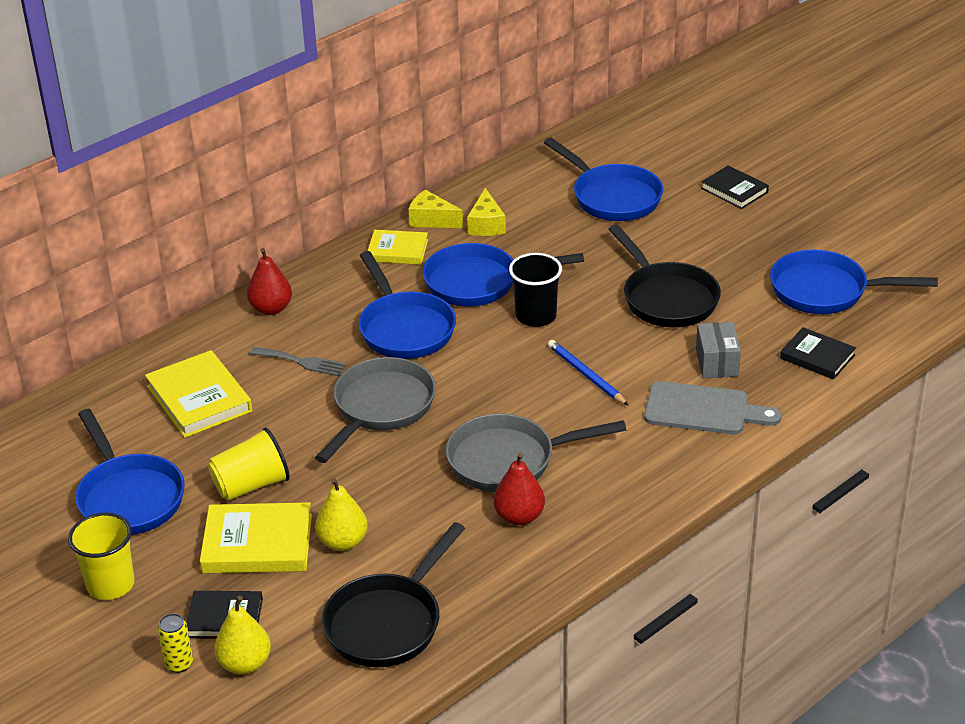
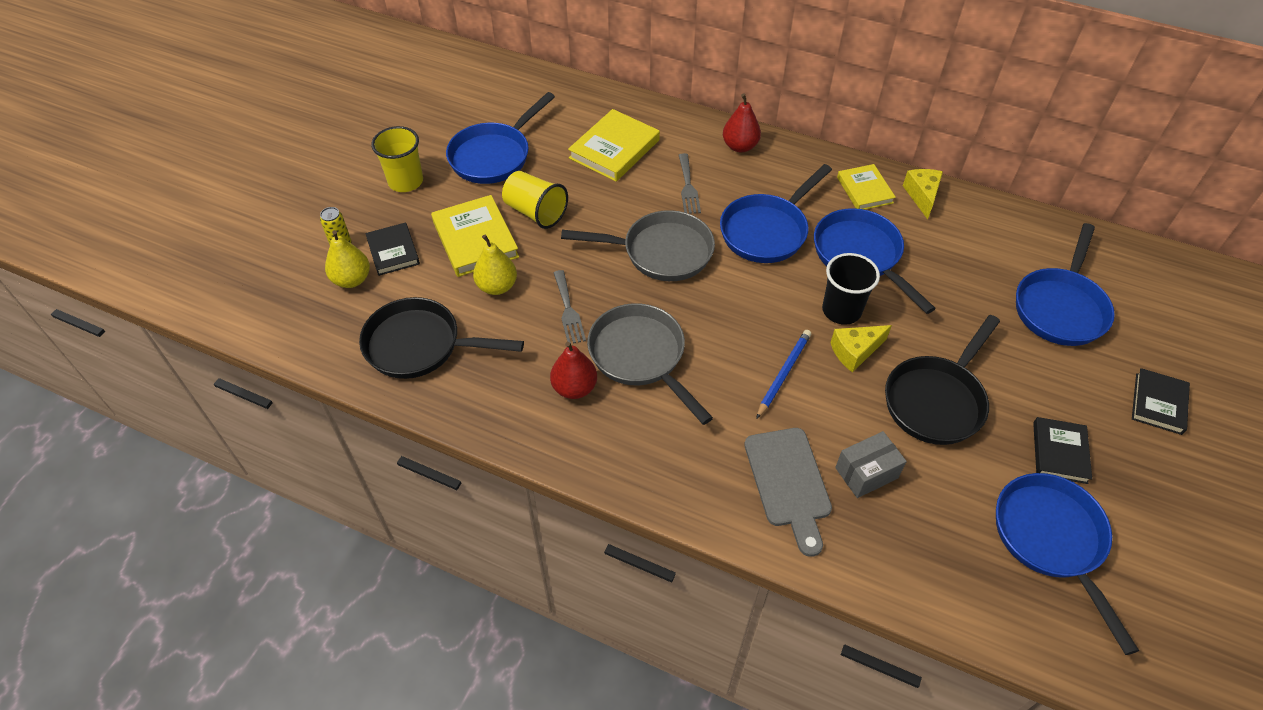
camera: 65 degrees right, 15 degrees up
yellow cheese [467,188,506,236] -> yellow cheese moved to [831,325,892,373]
black book [780,327,856,379] -> black book moved to [1033,417,1092,484]
none -> grey fork [554,270,586,344]

